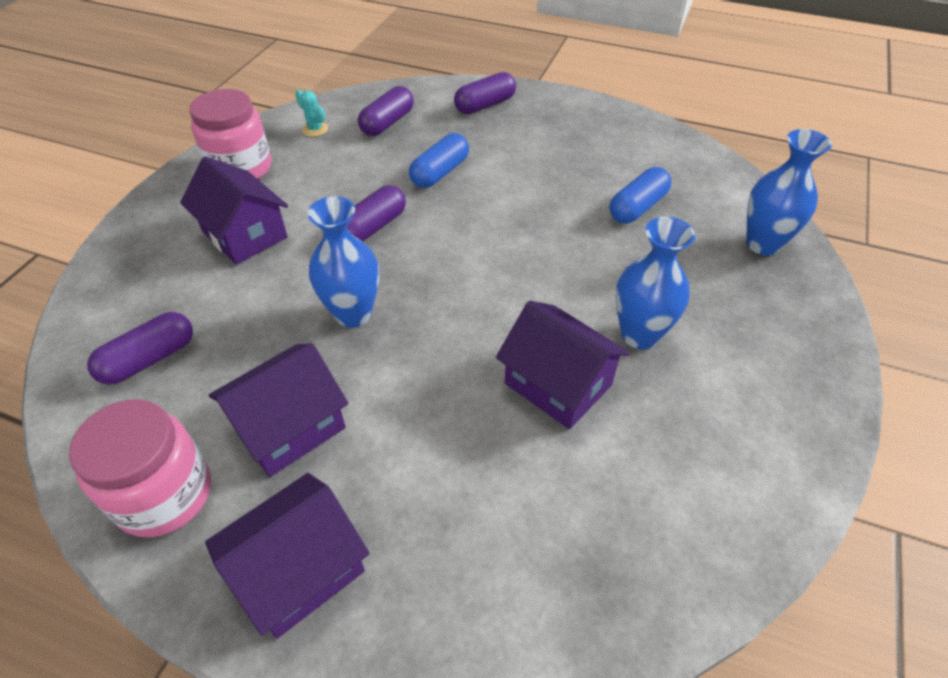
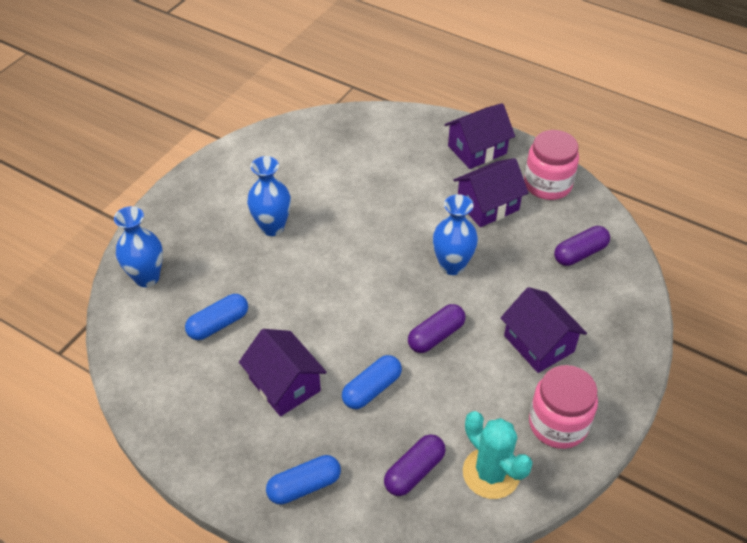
camera: 170 degrees left, 0 degrees up
turquoise cactus [295,89,328,137] -> turquoise cactus [463,411,533,499], size x2.09
purple capsule [454,72,516,114] -> blue capsule [266,455,341,504]
purple house [496,301,630,429] -> purple house moved to [239,329,327,417]

